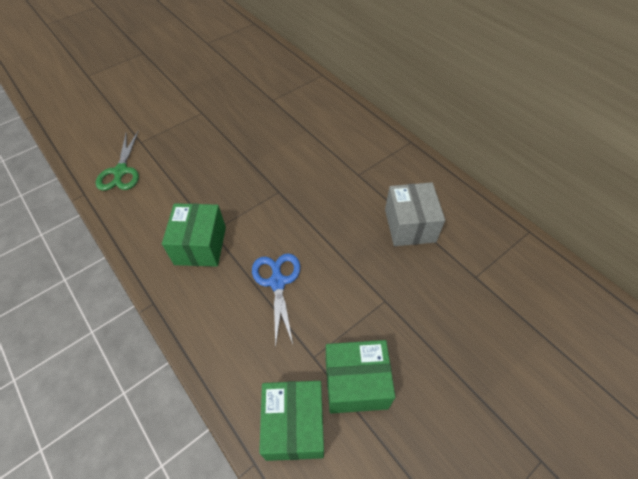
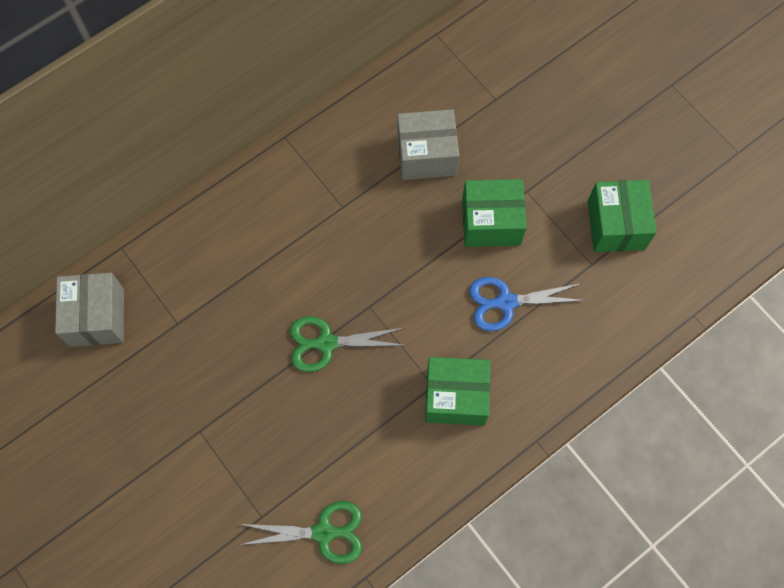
camera: 90 degrees left, 15 degrees up
green box [259,381,324,461] -> green box moved to [462,179,527,247]
none -> grey box [55,273,124,347]
none -> green scissors [290,316,407,372]

